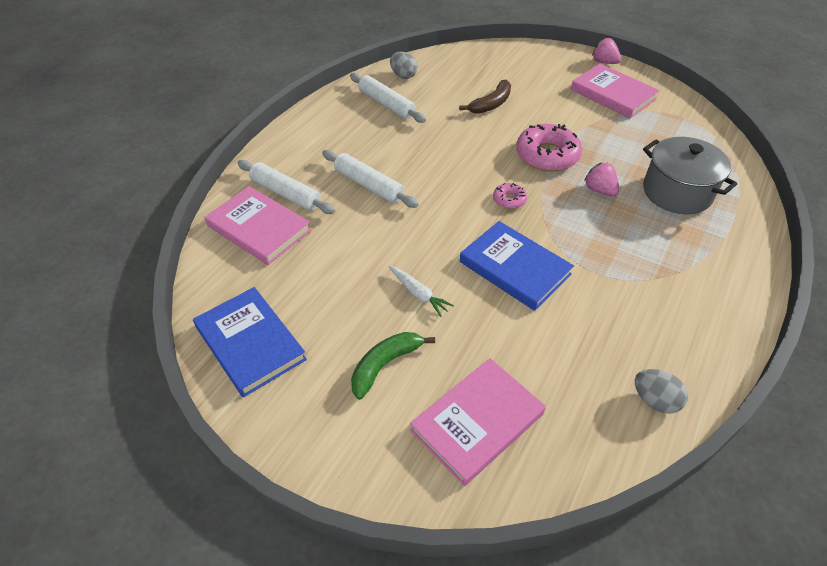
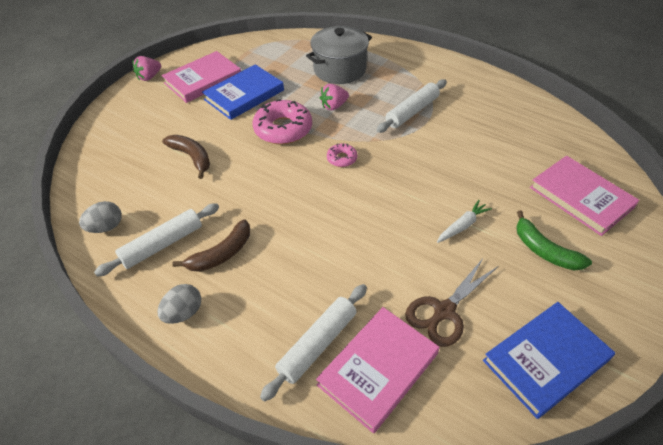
camera: 85 degrees left, 0 degrees up
white rolling pin [322,150,419,208] -> white rolling pin moved to [377,79,447,133]
blue book [460,221,574,311] -> blue book moved to [202,64,284,120]
grey egg [635,369,688,414] -> grey egg moved to [157,284,201,324]
none -> brown banana [172,219,250,272]
none -> brown scissors [405,258,497,347]

